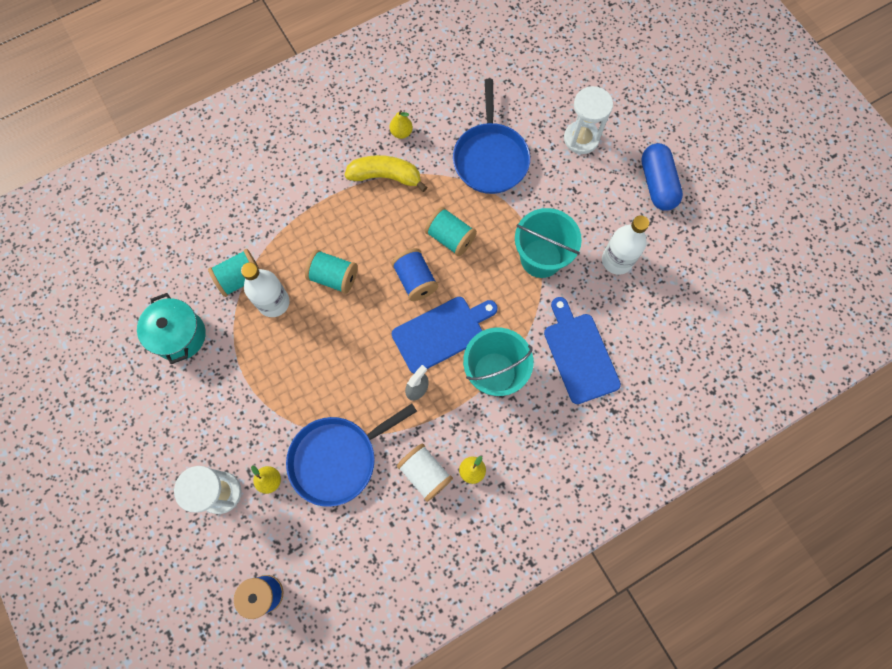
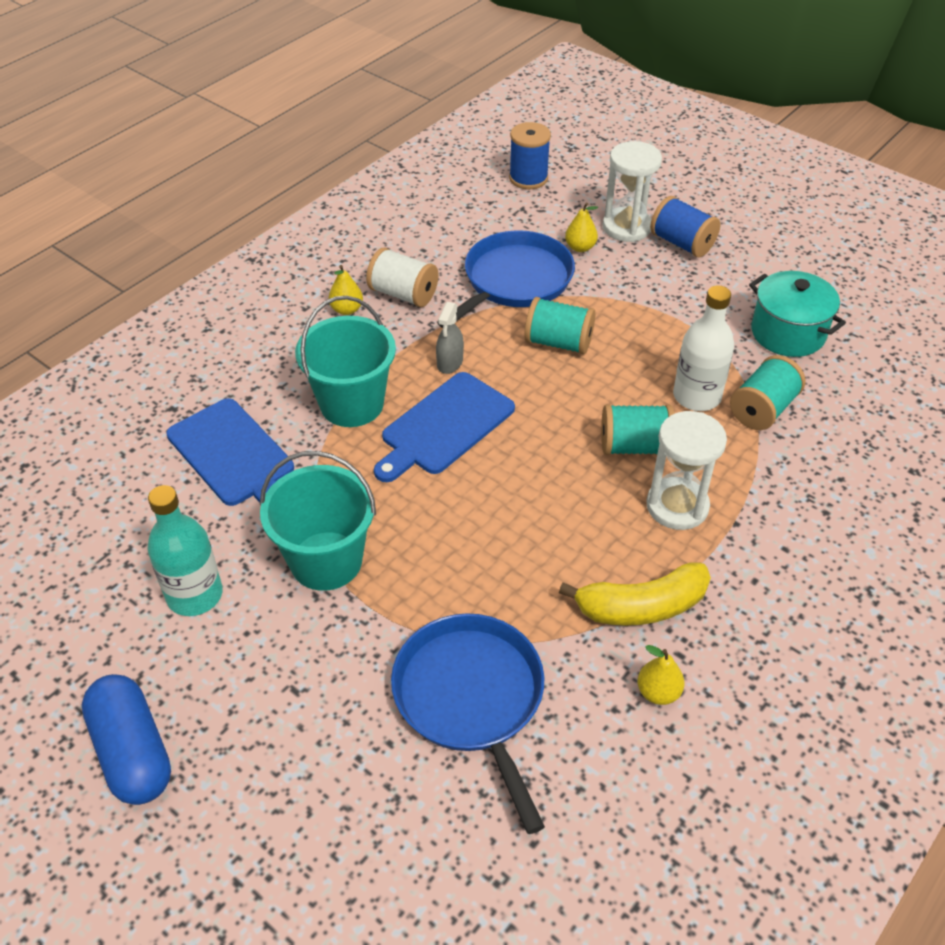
camera: 160 degrees right, 25 degrees down
blue spool [391,248,438,301] -> blue spool moved to [650,196,720,257]
turquoise spool [425,207,477,256] -> turquoise spool moved to [524,297,595,355]
white hourglass [564,86,613,154] -> white hourglass moved to [646,411,727,530]
white bottle [602,215,649,275] -> turquoise bottle [147,485,223,616]

